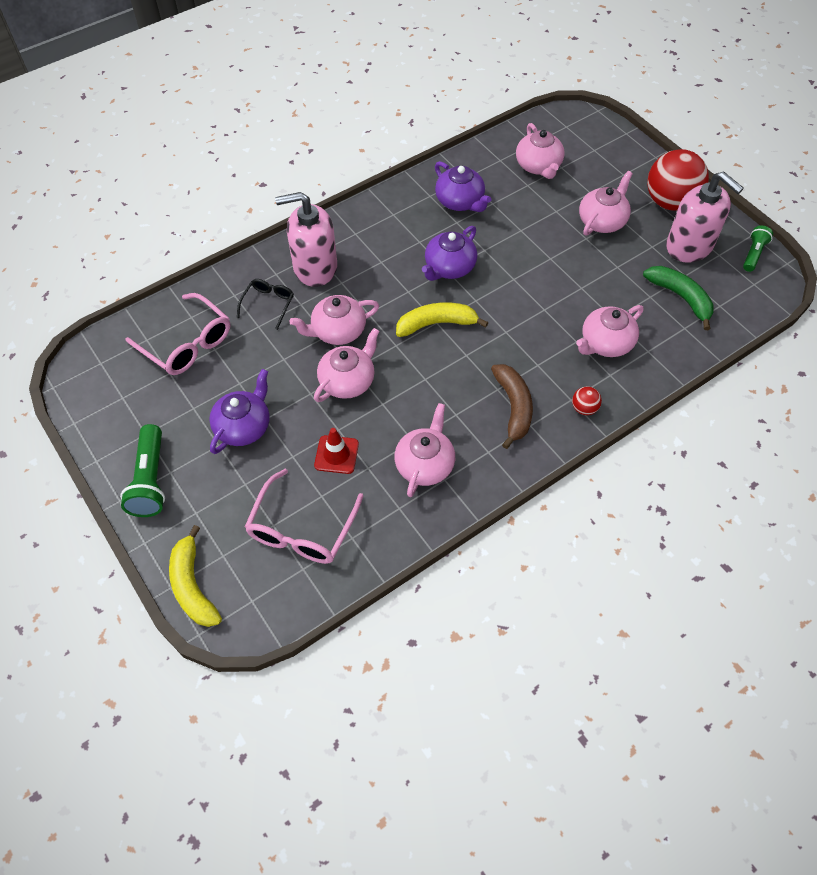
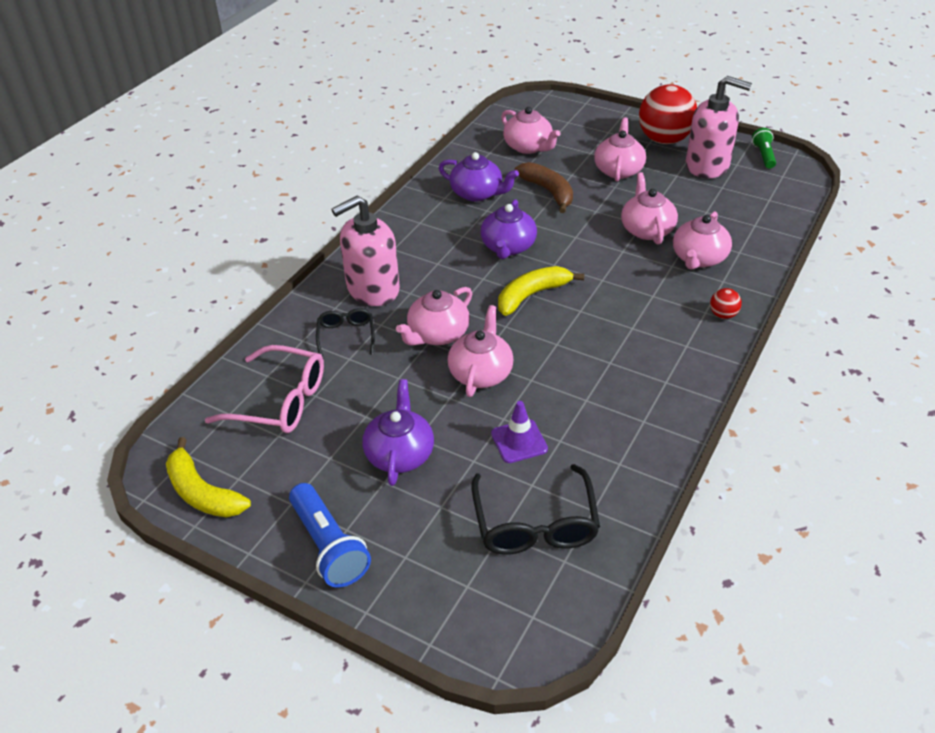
camera: 25 degrees left, 15 degrees down
green flashlight [120,424,165,517] -> blue flashlight [289,483,371,588]
yellow banana [169,525,222,627] -> yellow banana moved to [166,437,251,517]
pink glasses [245,469,363,564] -> black glasses [471,464,600,555]
red traffic cone [314,428,359,474] -> purple traffic cone [491,401,548,463]
pink teapot [394,403,455,497] -> pink teapot moved to [621,172,678,245]
brown banana [491,364,533,449] -> brown banana moved to [515,162,573,213]
green banana [643,266,714,330] -> none

